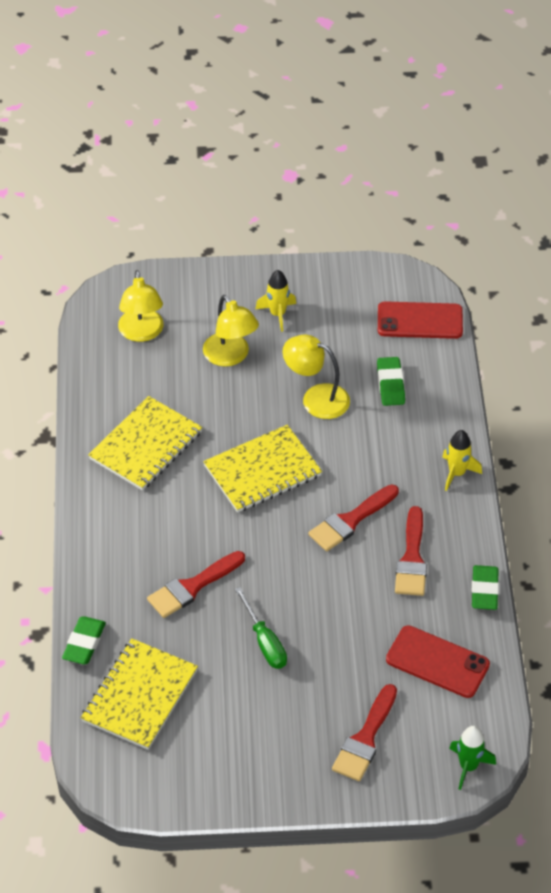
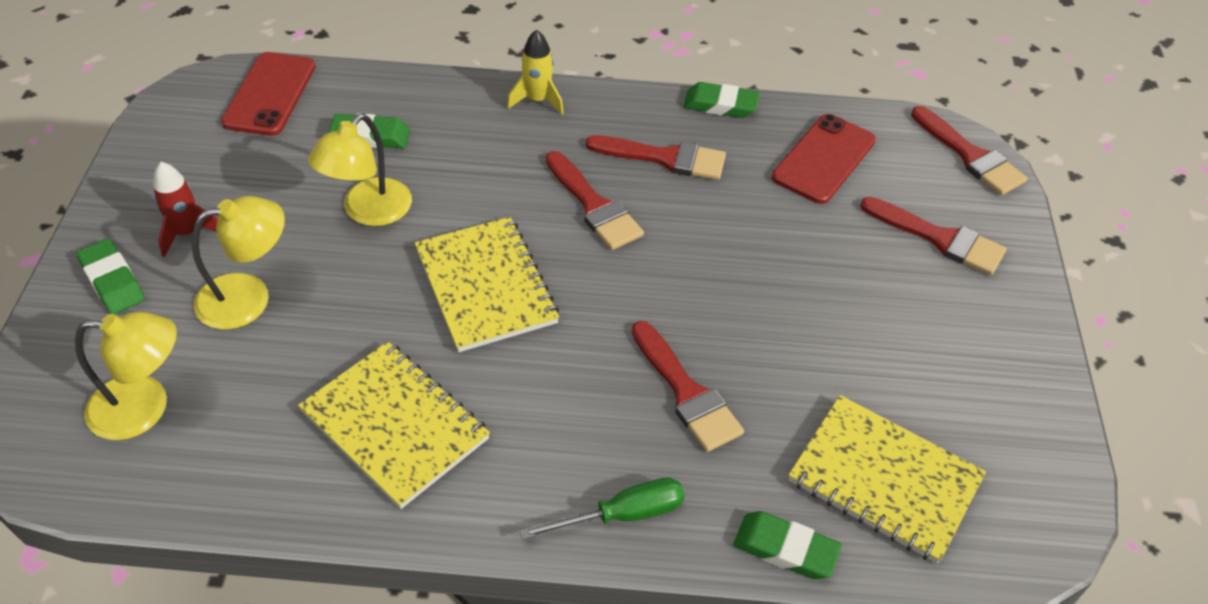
camera: 85 degrees left, 0 degrees up
green screwdriver [235,587,287,669] -> green screwdriver moved to [519,478,685,540]
yellow rocket [256,270,296,332] -> red rocket [153,162,218,257]
green rocket [449,726,496,790] -> red brush [911,106,1027,195]
none -> green eraser [76,239,145,315]

